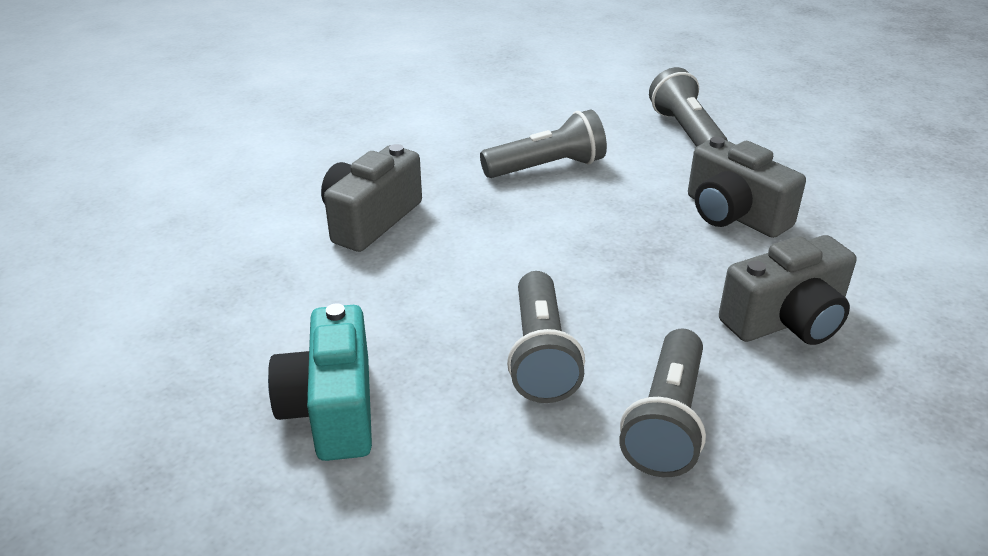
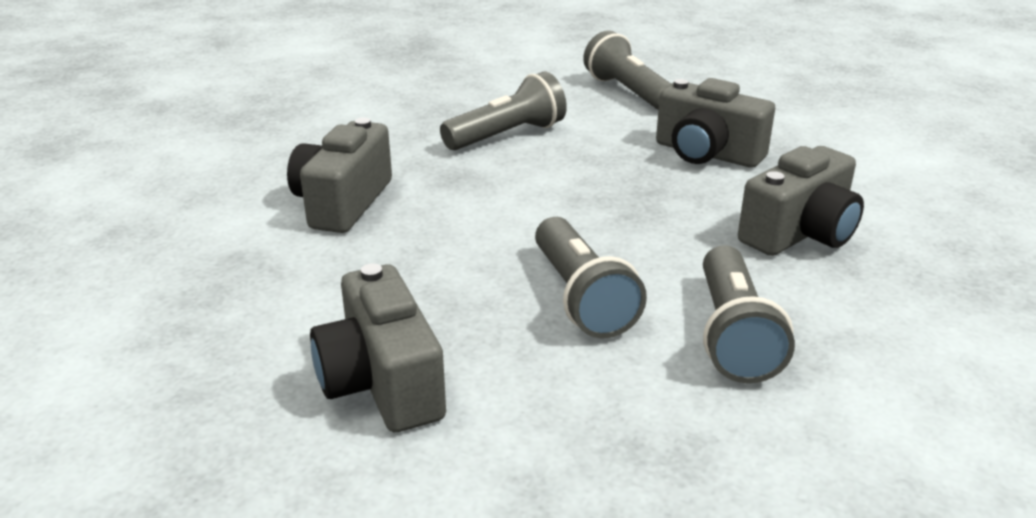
camera: 15 degrees left, 5 degrees down
turquoise camera [268,303,372,461] -> grey camera [310,264,446,432]

